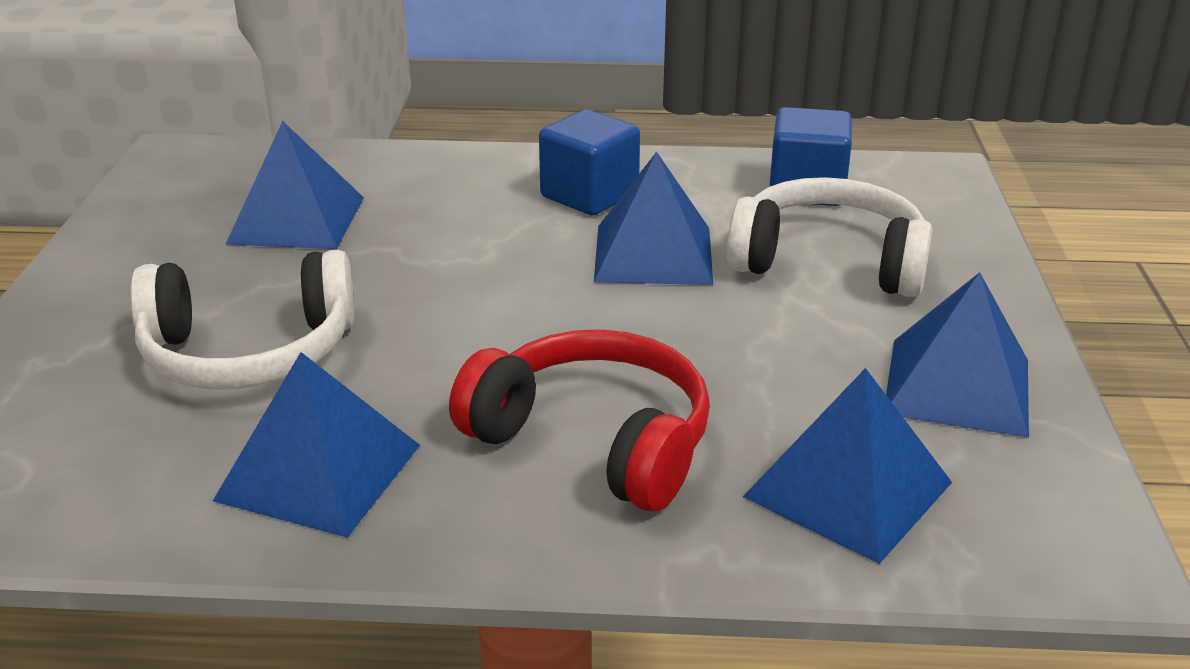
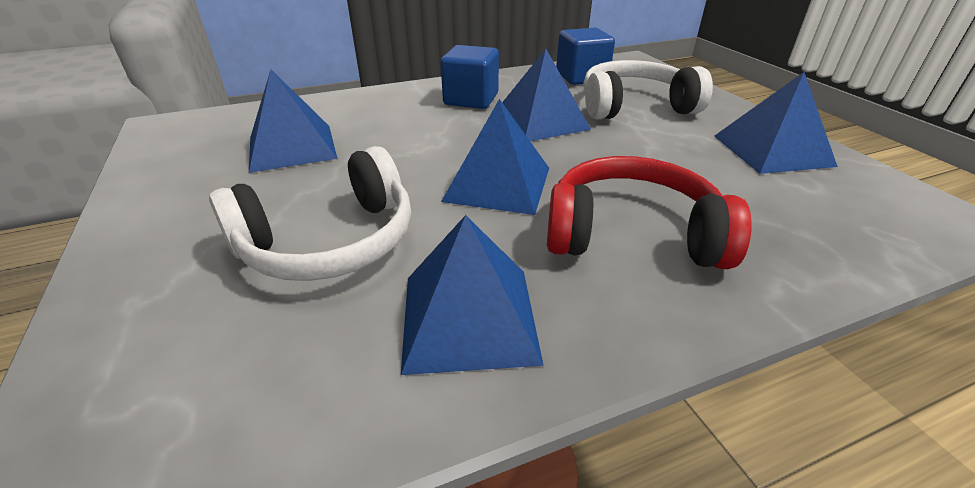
camera: 25 degrees left, 5 degrees up
blue pyramid [743,368,952,564] -> blue pyramid moved to [441,99,549,215]

